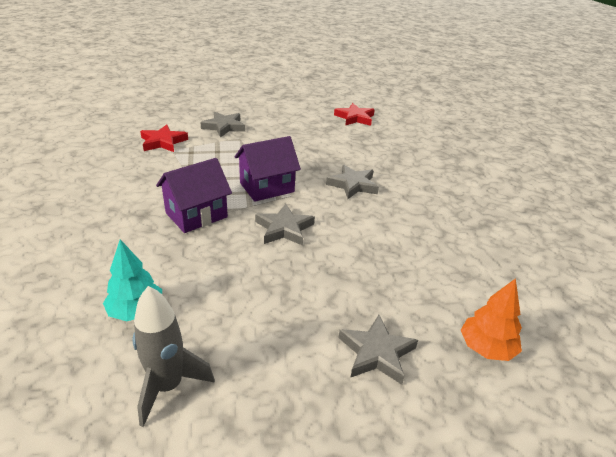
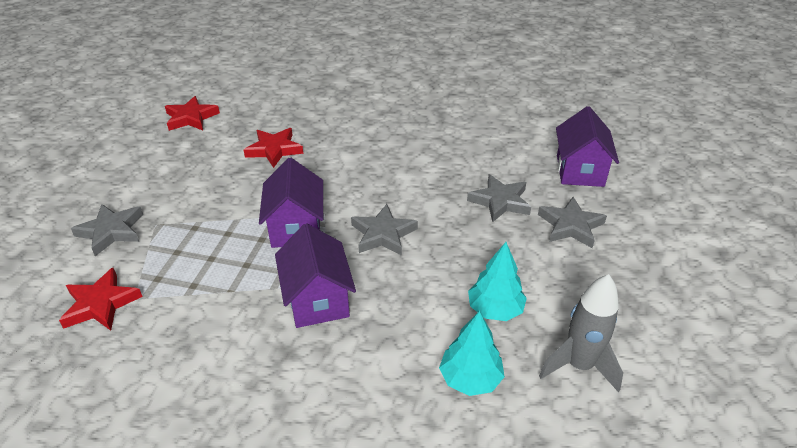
camera: 65 degrees left, 5 degrees up
grey star [326,165,379,199] -> grey star moved to [467,174,531,223]
orange tree [461,278,522,361] -> purple house [556,106,619,187]
none -> red star [244,128,303,168]
none -> turquoise tree [468,242,527,321]

